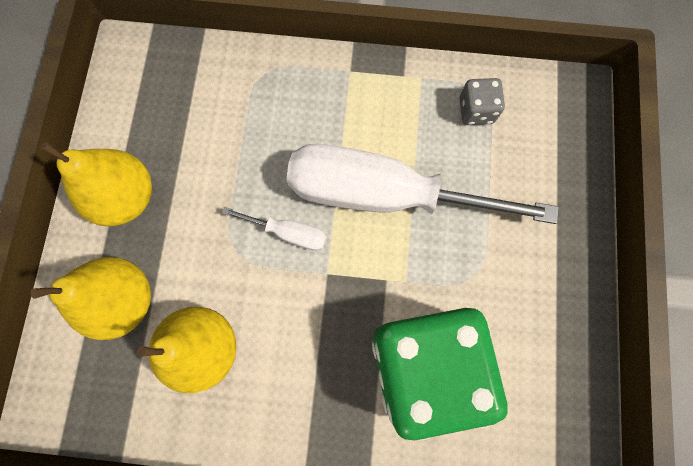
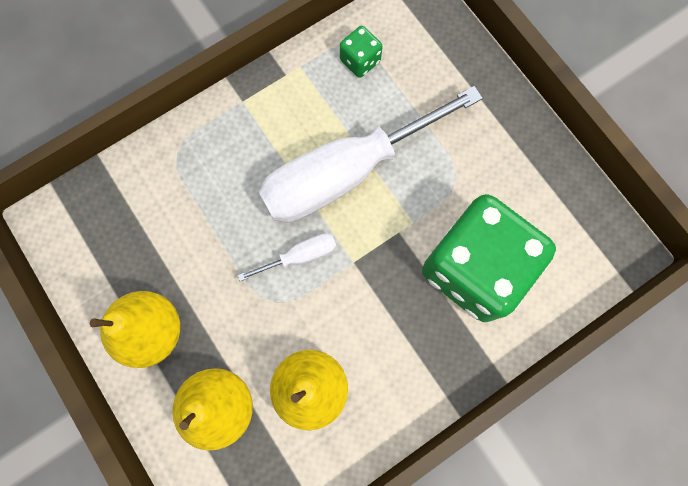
camera: 40 degrees left, 0 degrees up
grey dice [460,78,505,125] -> green dice [340,26,383,78]

